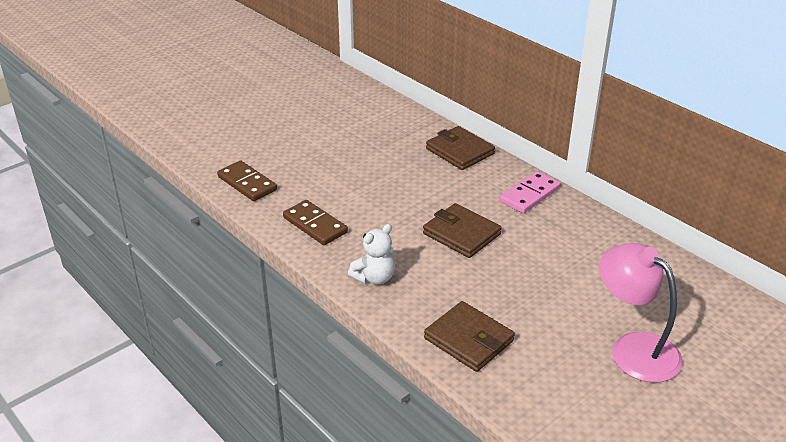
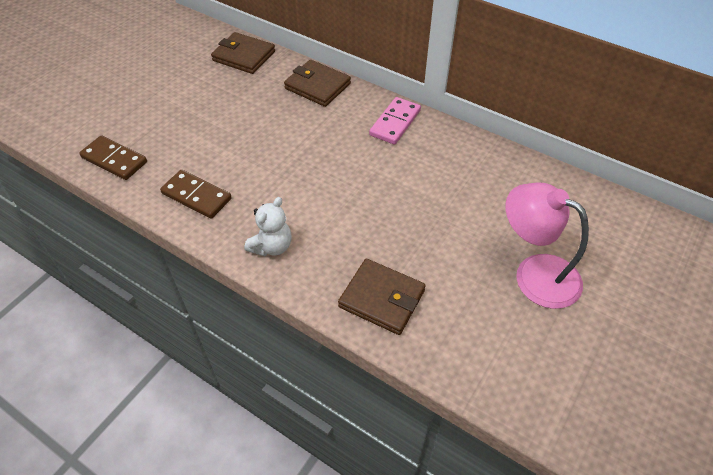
camera: 15 degrees left, 15 degrees up
brown wallet [423,203,502,258] -> brown wallet moved to [211,32,275,74]

